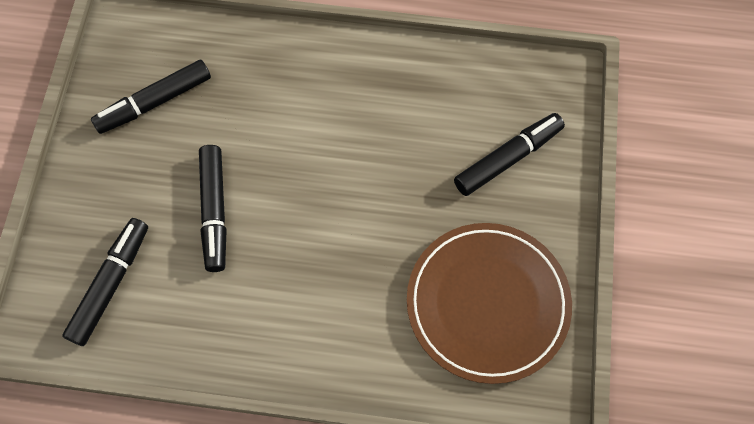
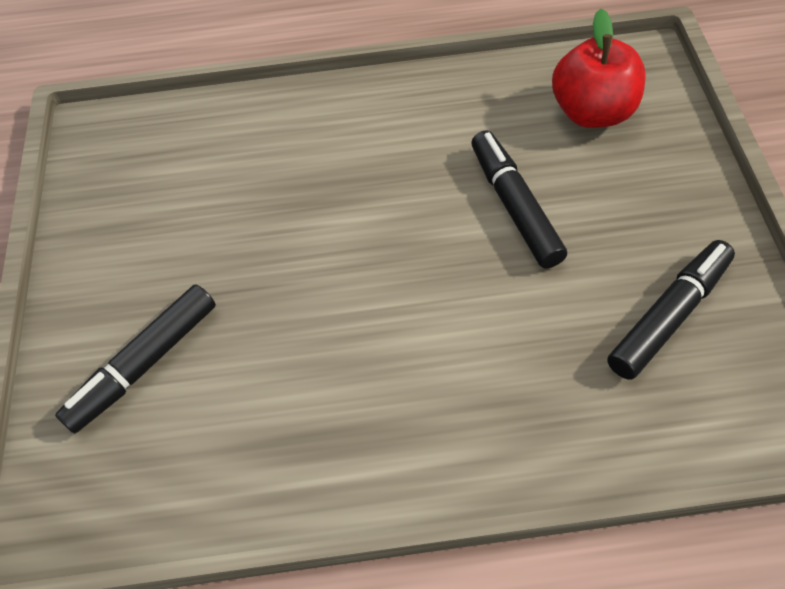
camera: 170 degrees right, 10 degrees down
black marker [62,218,148,346] -> red apple [552,9,646,128]
brown plate [407,223,572,384] -> none

